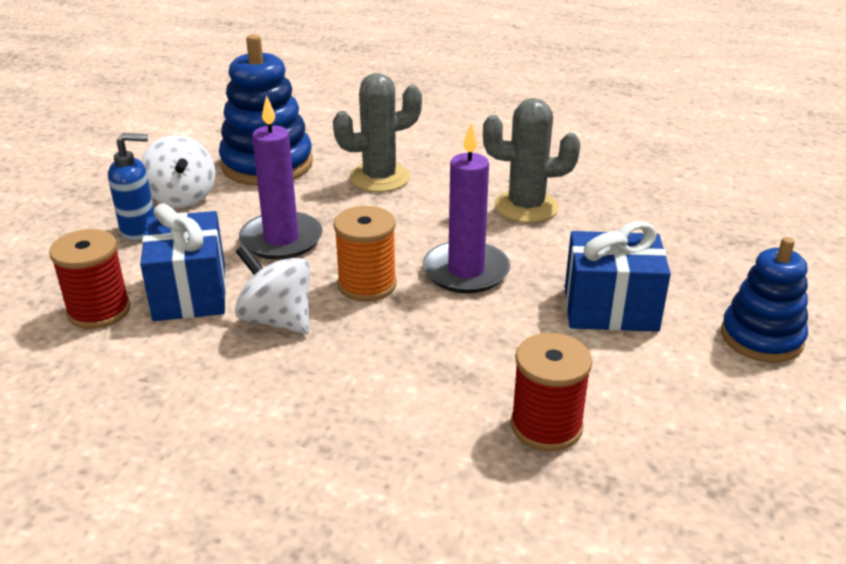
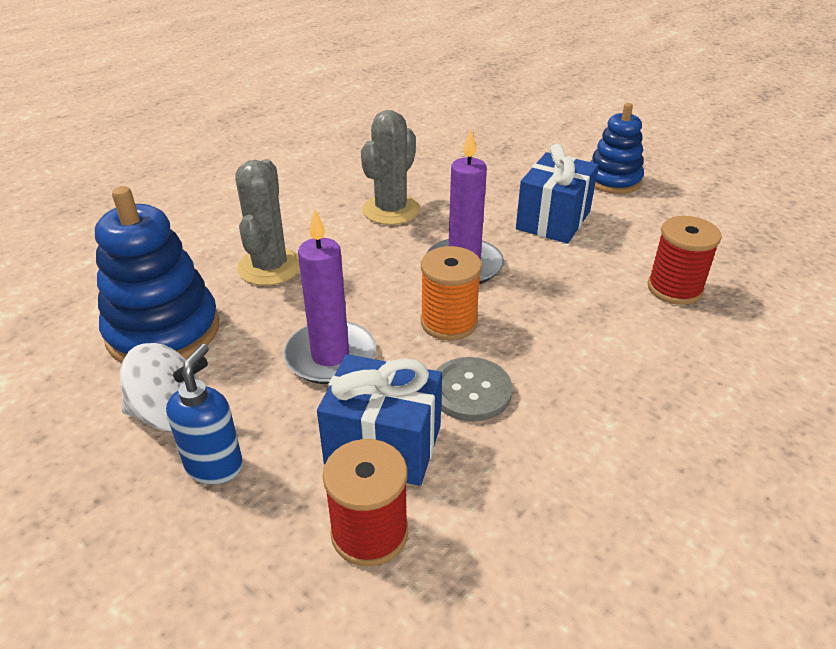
camera: 65 degrees left, 5 degrees up
white spinning top [235,245,310,335] -> grey button [436,357,512,422]

